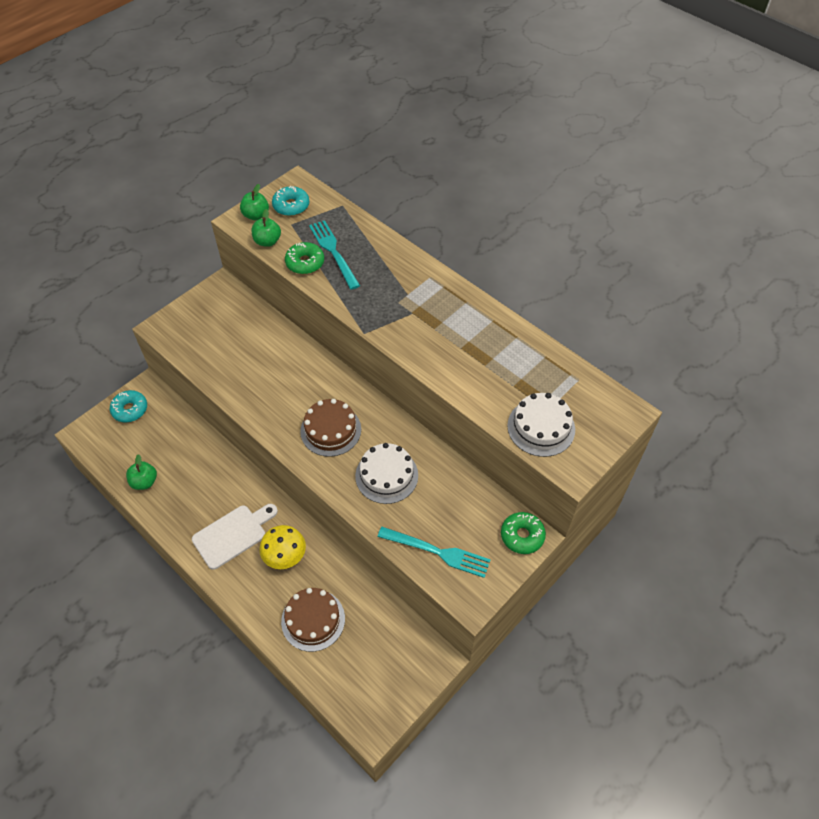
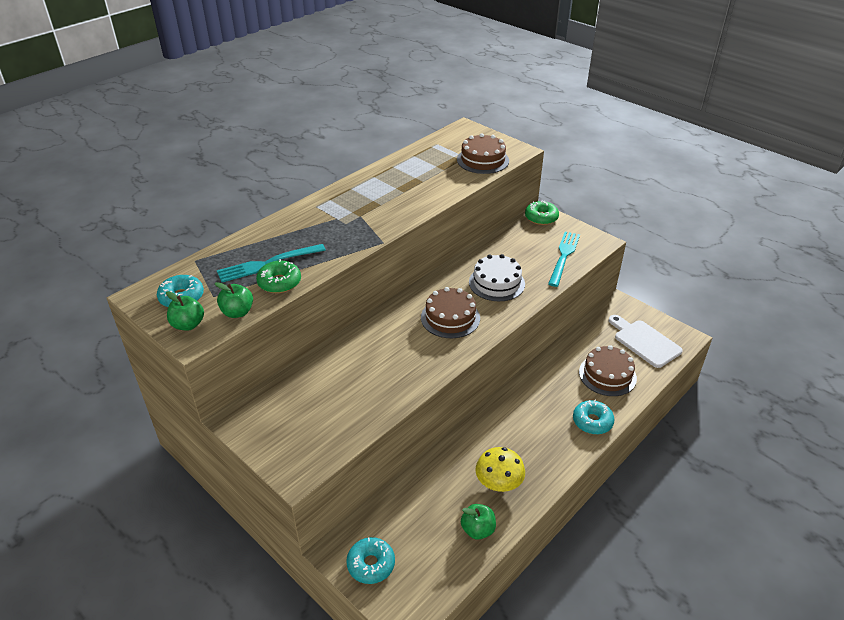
camera: 90 degrees left, 15 degrees down
white cutting board [192,504,278,570] -> white cutting board moved to [609,315,683,368]
yellow mushroom [259,525,306,569] -> yellow mushroom moved to [476,447,525,492]
white cake [507,393,575,457] -> brown cake [457,133,509,174]
none -> turquoise donut [573,400,615,435]

